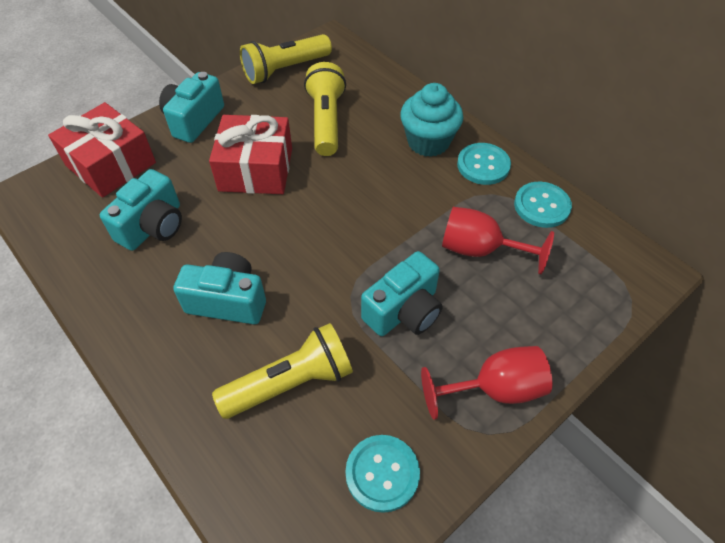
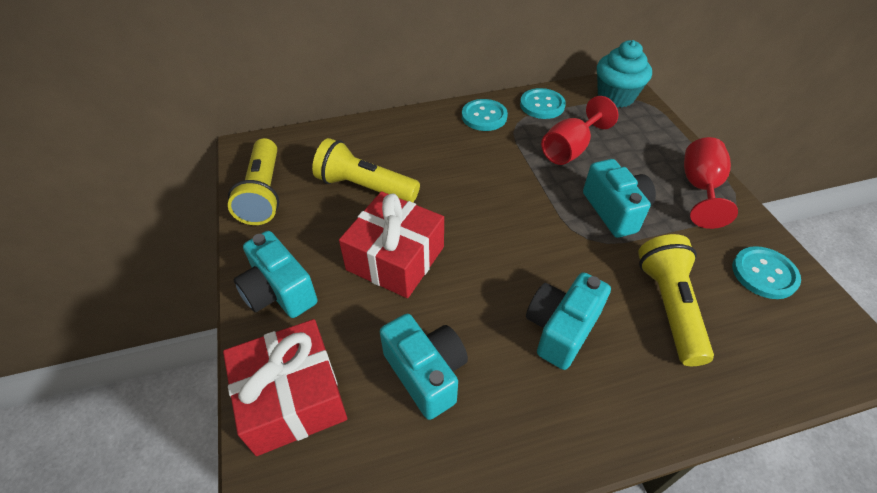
camera: 65 degrees left, 5 degrees down
turquoise cupcake [400,83,463,157] -> turquoise cupcake moved to [597,40,652,108]

